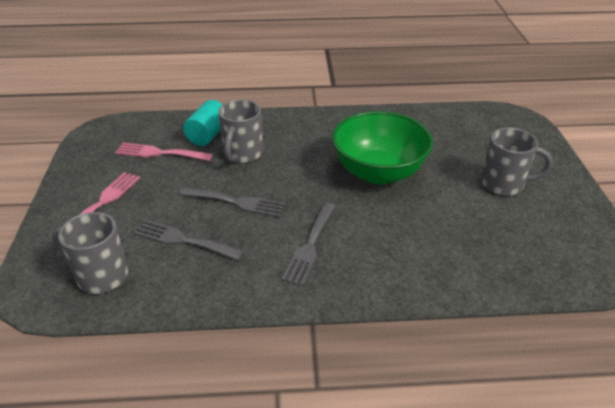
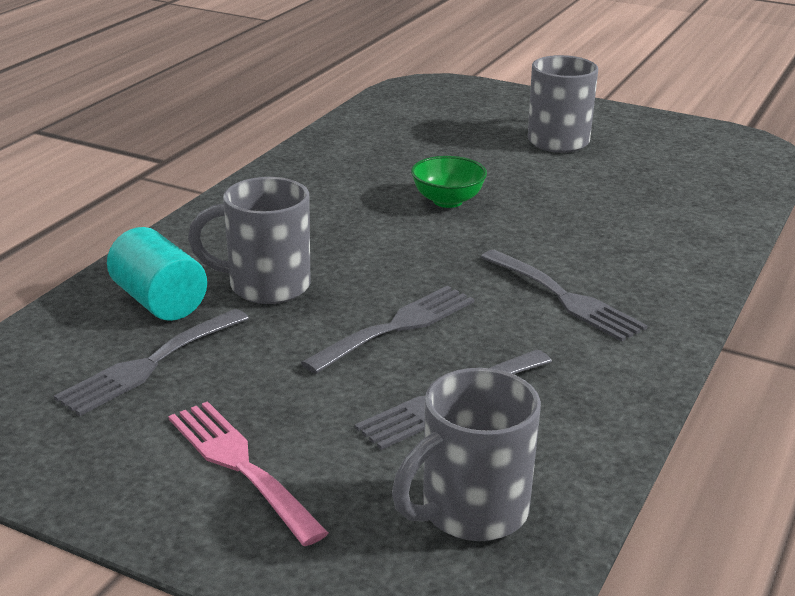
camera: 60 degrees left, 10 degrees down
pink fork [115,143,213,161] -> grey fork [54,309,249,416]
grey mug [218,100,263,164] -> grey mug turned 135 degrees clockwise [188,177,311,304]
green bowl [332,111,433,185] -> green bowl [411,156,487,208], size x0.46

